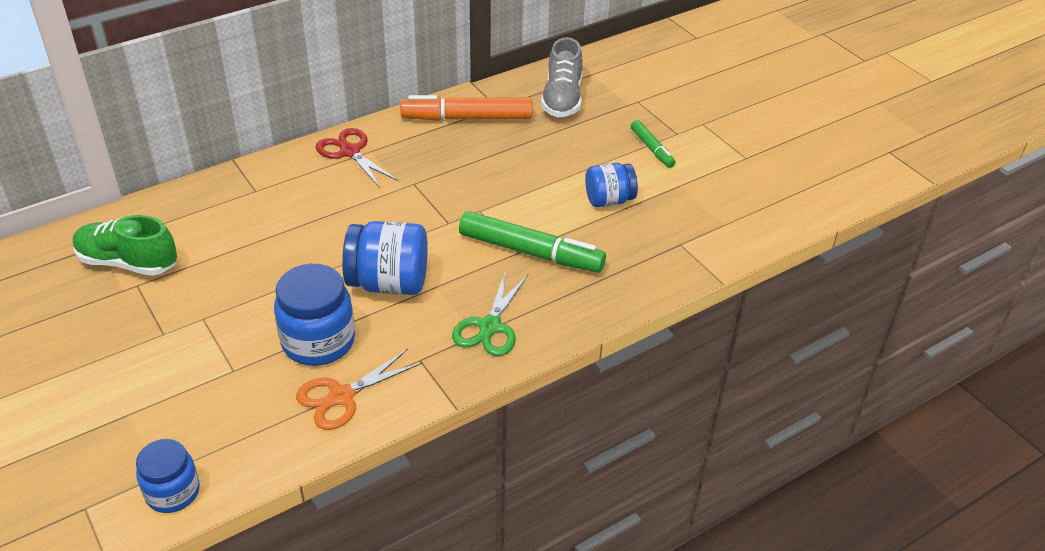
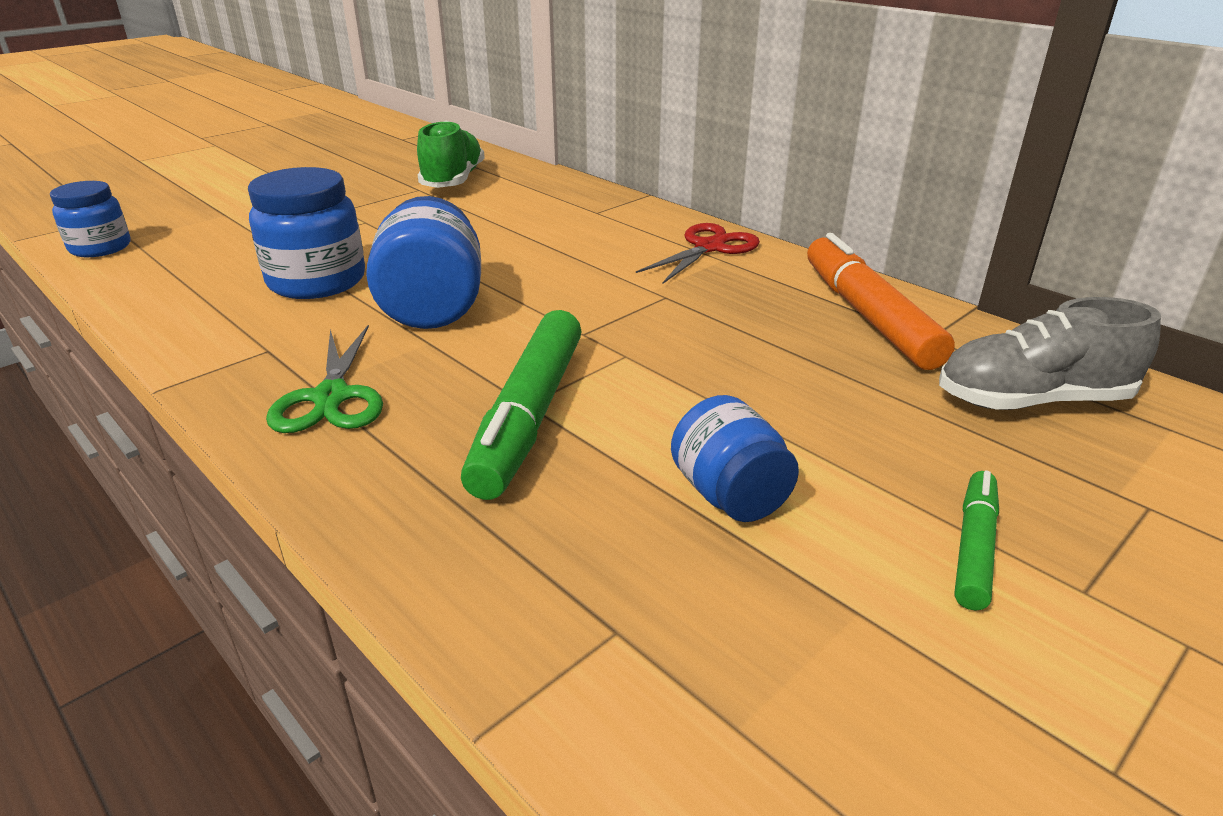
camera: 80 degrees right, 10 degrees down
orange scissors [296,349,422,430] -> none
green scissors [452,270,528,356] -> green scissors turned 105 degrees counterclockwise [266,325,383,433]
green marker [631,120,676,168] -> green marker turned 150 degrees clockwise [954,470,999,611]

